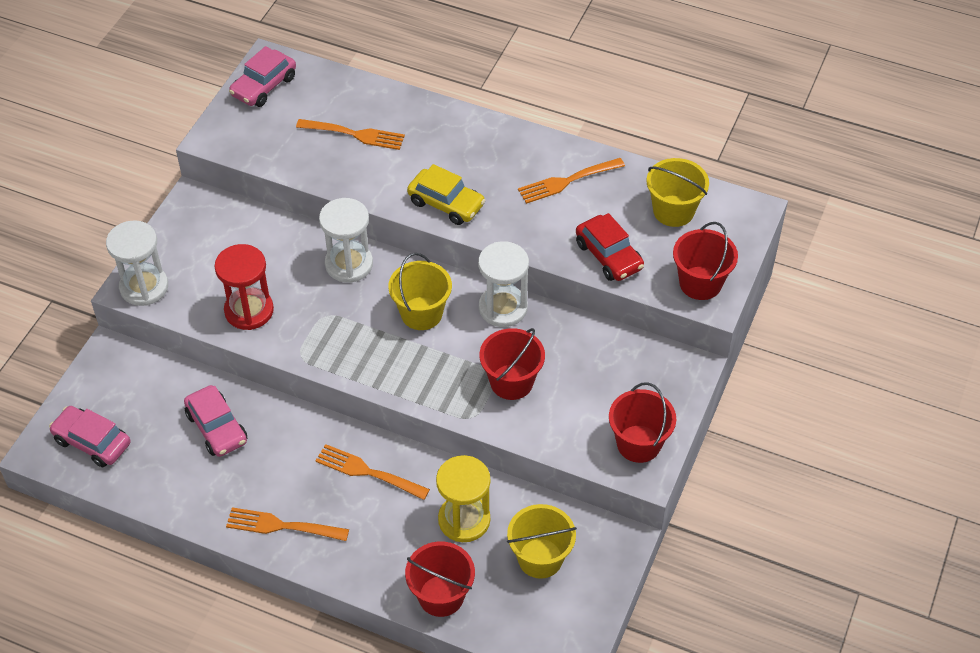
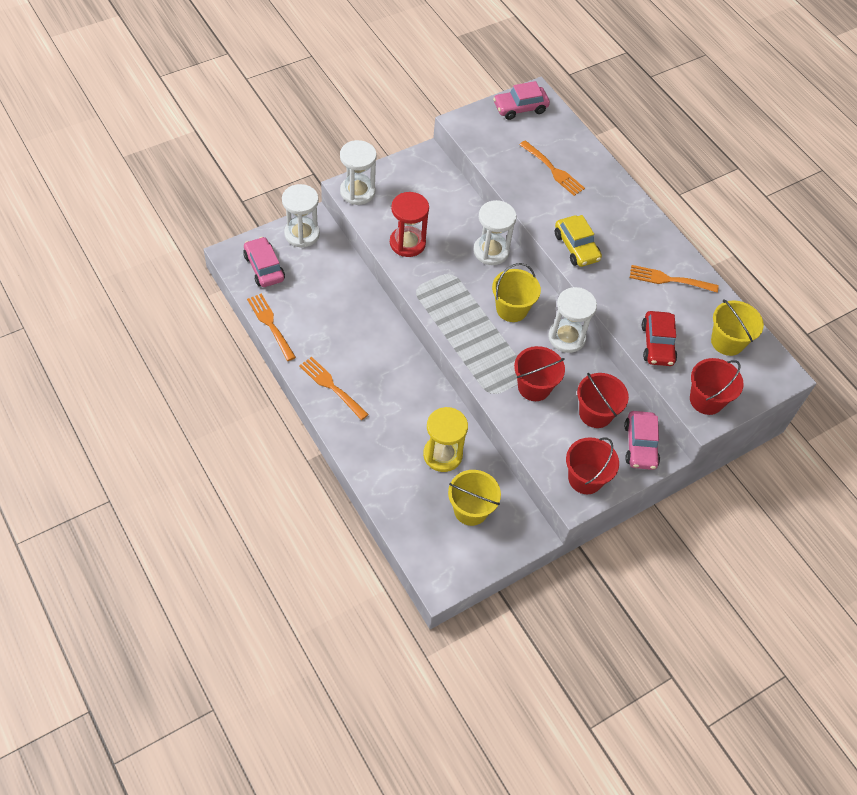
camera: 30 degrees right, 5 degrees up
pink car [184,385,247,457] -> pink car moved to [624,411,660,470]
orange fork [315,444,430,500] -> orange fork moved to [247,294,296,361]
red bucket [405,542,475,617] -> red bucket moved to [577,373,629,428]
none -> white hourglass [282,184,320,248]

